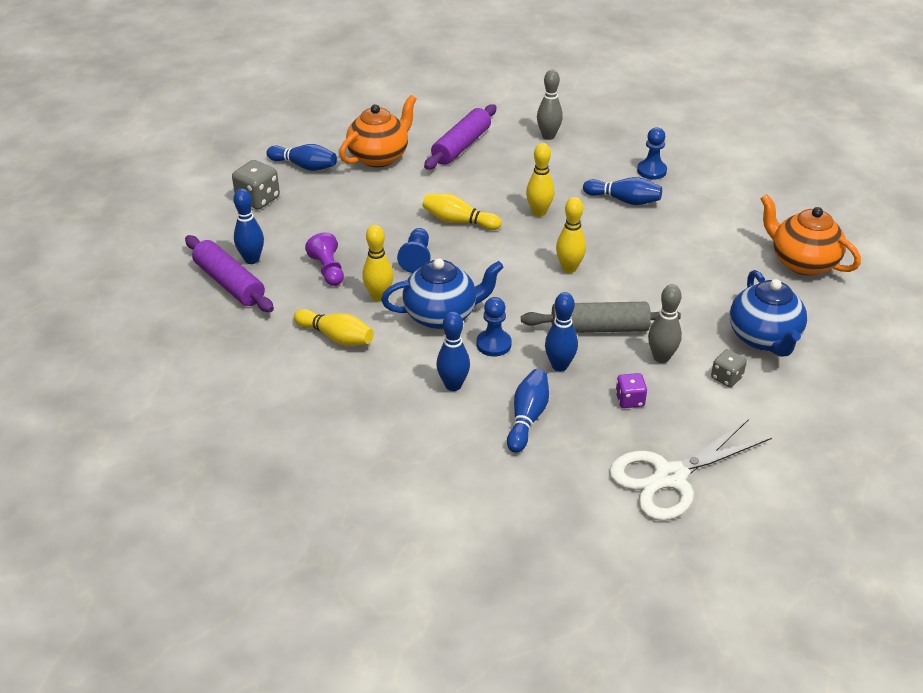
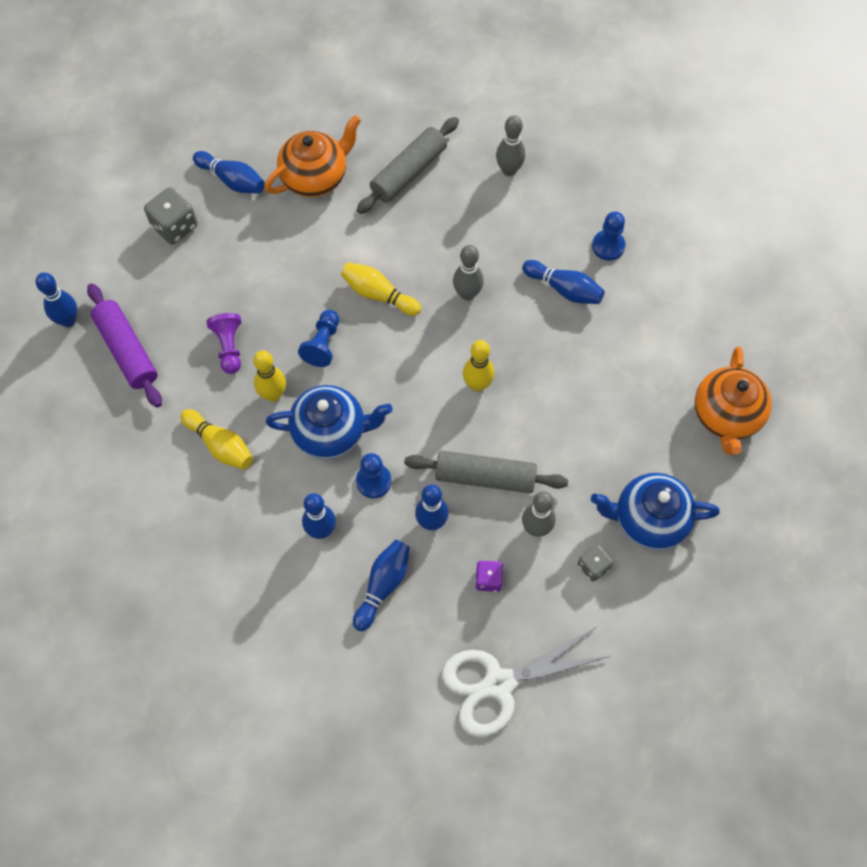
camera: 10 degrees right, 25 degrees up
blue bowling pin [234,189,264,264] -> blue bowling pin moved to [36,272,77,327]
purple rolling pin [424,104,497,170] -> grey rolling pin [357,117,459,214]
yellow bowling pin [526,143,554,217] -> grey bowling pin [453,245,484,301]
blue teapot [730,270,807,357] -> blue teapot turned 90 degrees clockwise [591,473,720,550]
orange teapot [760,194,861,275] -> orange teapot turned 135 degrees counterclockwise [695,346,772,455]

